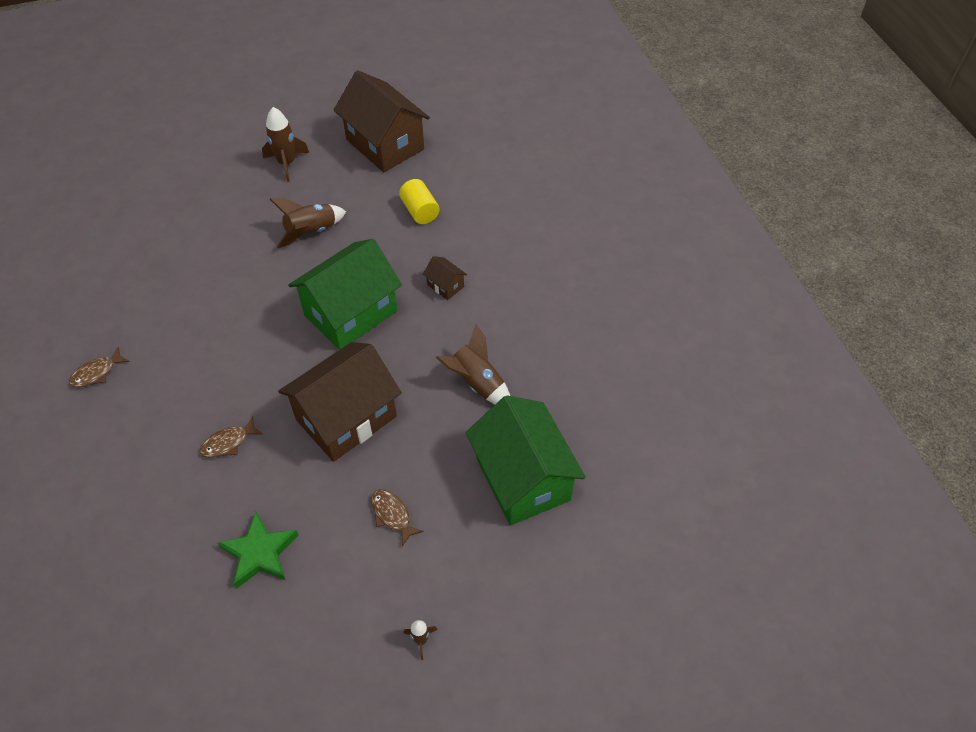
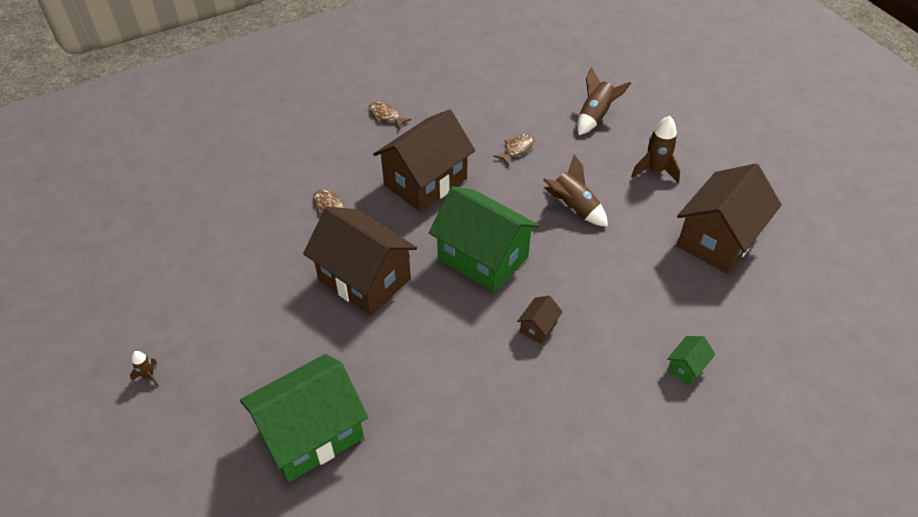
camera: 80 degrees right, 5 degrees down
green star [217,511,299,589] -> none
brown fish [371,489,424,547] -> brown fish moved to [493,134,535,166]
yellow cylinder [399,179,440,224] -> none
brown rocket [436,324,510,404] -> brown rocket moved to [577,67,631,135]
none -> brown house [373,109,475,212]
none -> green house [667,336,715,385]

